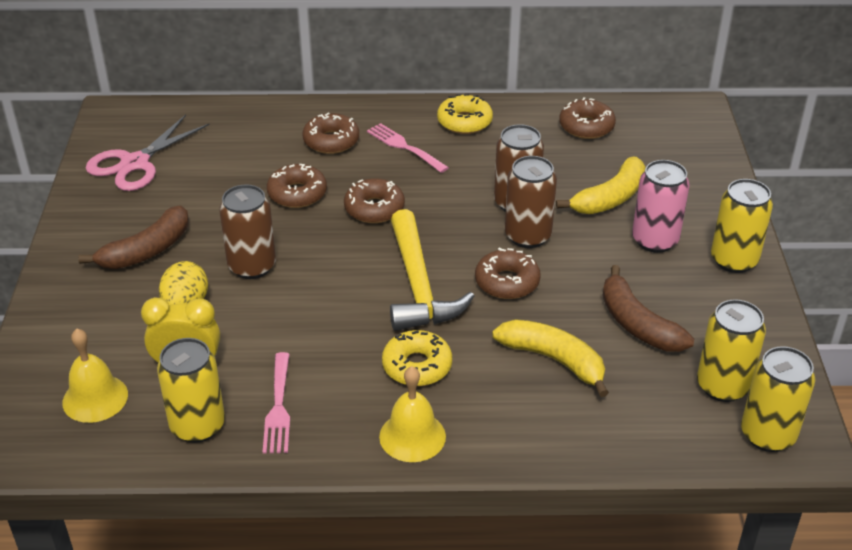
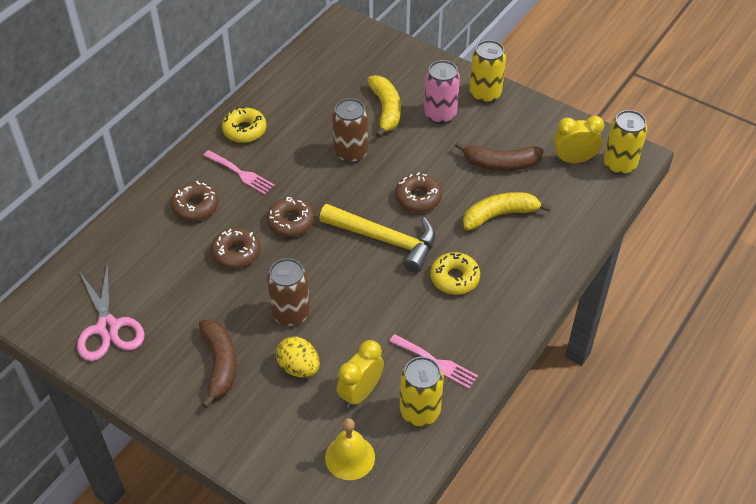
camera: 55 degrees left, 10 degrees up
pink fork [367,123,449,173] -> pink fork turned 135 degrees counterclockwise [203,150,274,195]
yellow bell [379,366,446,462] -> none
brown can [505,156,557,248] -> none
brown donut [559,97,616,139] -> none
yellow can [697,299,766,402] -> yellow clock [553,116,605,163]

